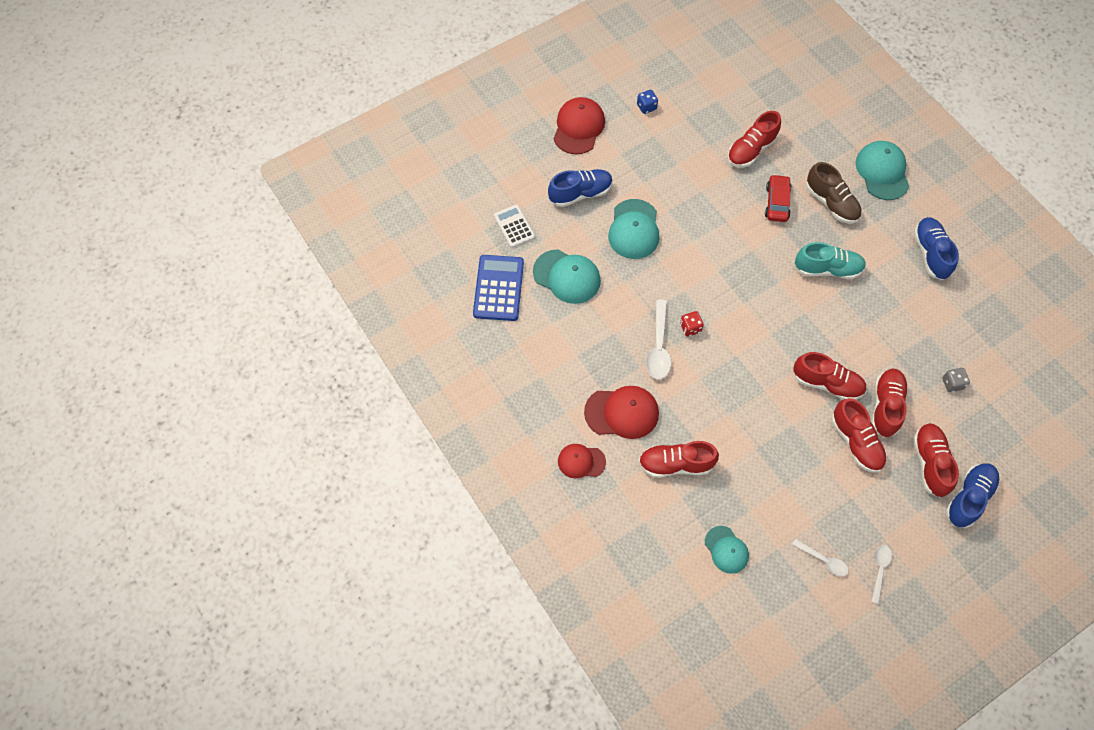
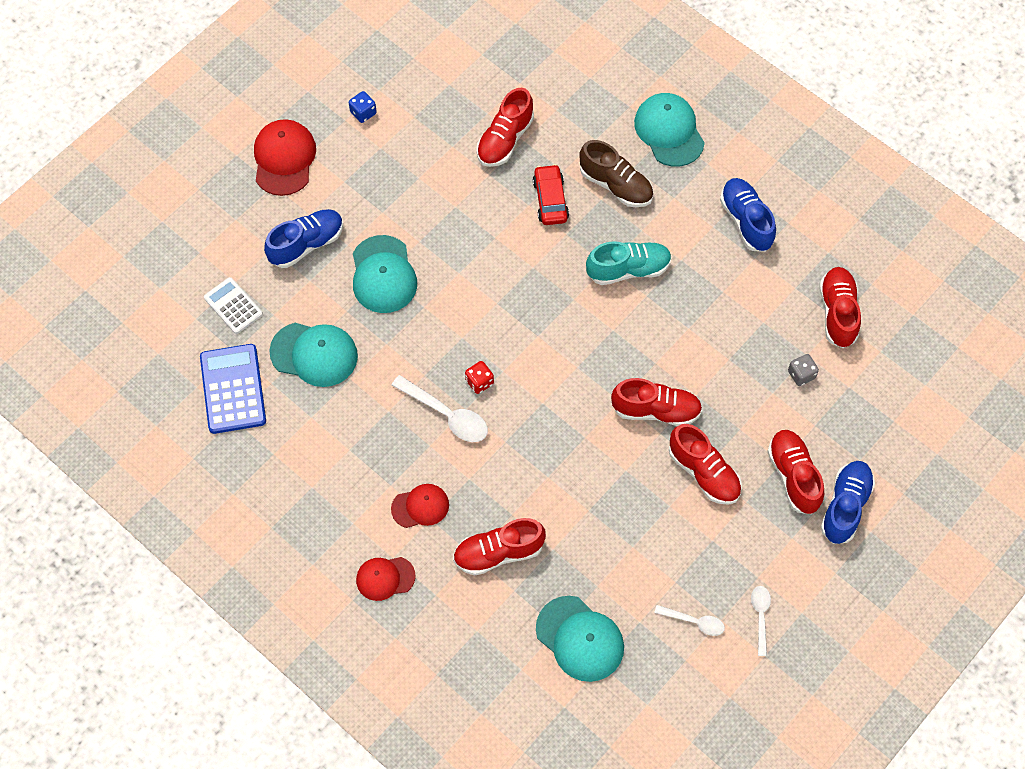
camera: 15 degrees left, 0 degrees up
red cap [584,386,659,439] -> red cap [391,484,449,528], size x0.63
white spoon [646,299,671,379] -> white spoon turned 45 degrees counterclockwise [392,375,488,442]
turquoise cap [705,526,749,574] -> turquoise cap [536,596,624,682], size x1.58
red shoe [872,369,908,437] -> red shoe moved to [819,267,861,348]

